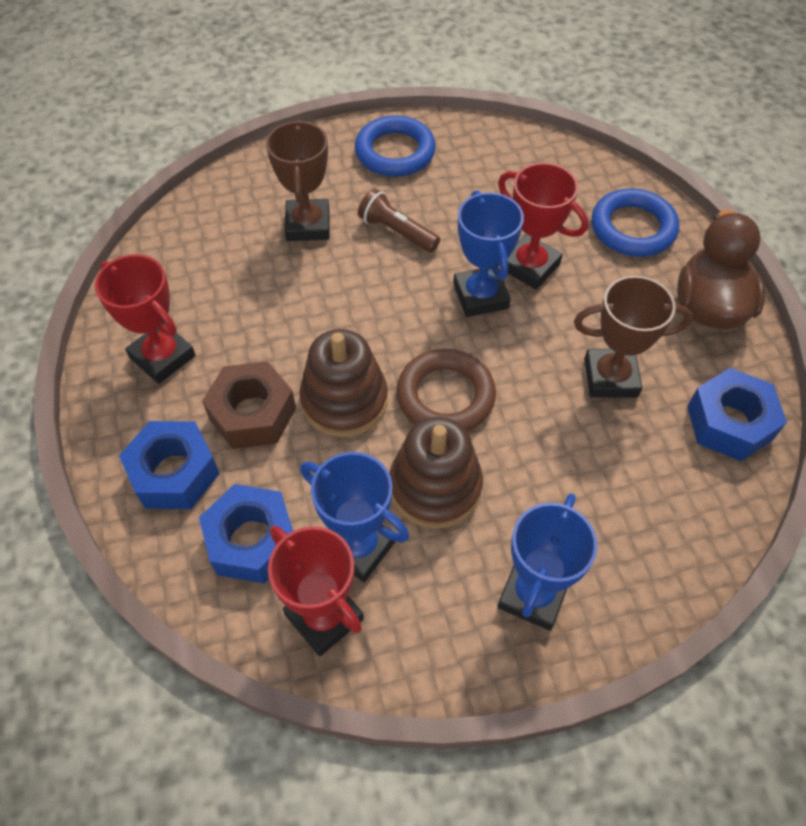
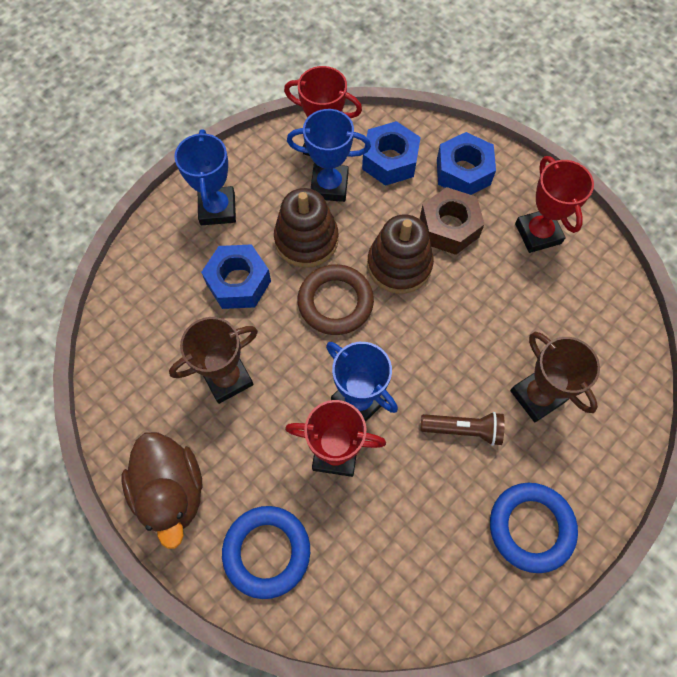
camera: 150 degrees right, 10 degrees up
red trophy [95,254,196,384] -> red trophy turned 60 degrees clockwise [515,156,594,253]
blue nut [687,368,787,461] -> blue nut moved to [201,244,271,309]

